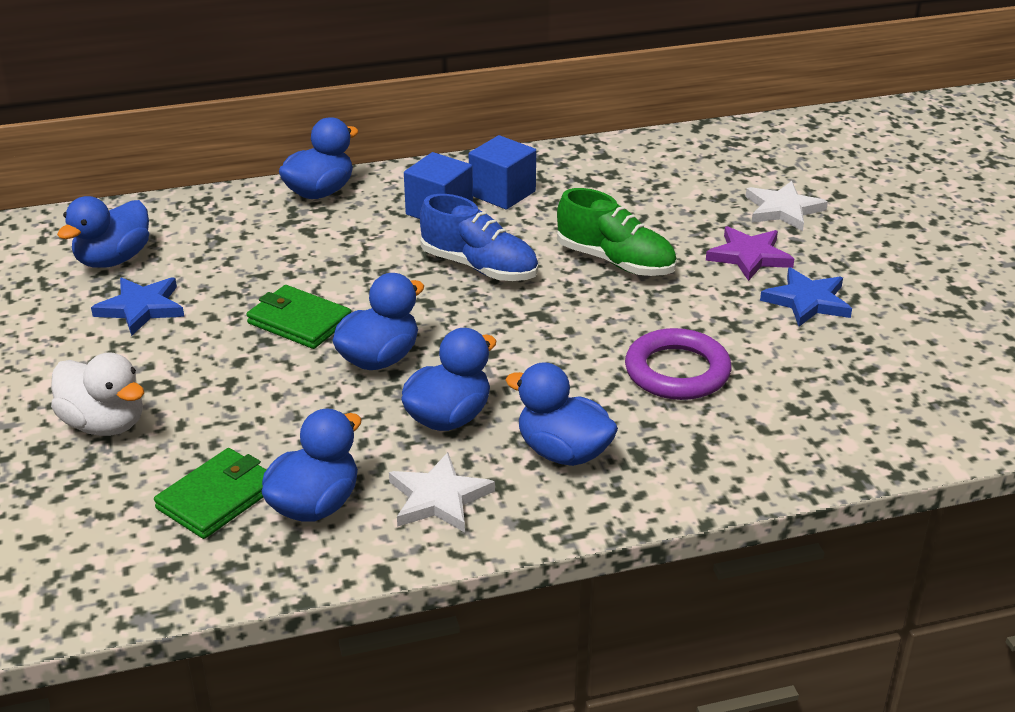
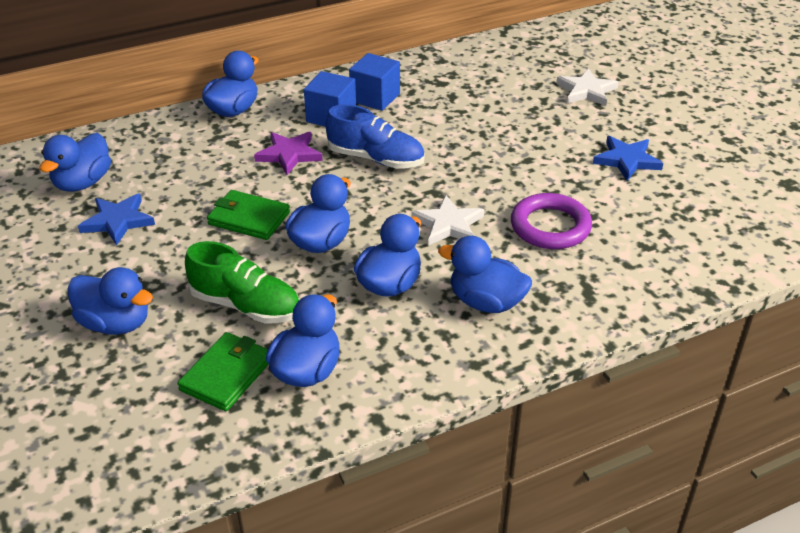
camera: 10 degrees left, 5 degrees up
white duck [51,352,144,436] -> blue duck [67,267,153,335]
white star [389,452,495,533] -> white star moved to [411,195,484,246]
green shoe [557,188,677,276] -> green shoe moved to [185,241,299,323]
purple star [706,226,794,281] -> purple star moved to [254,132,323,175]

